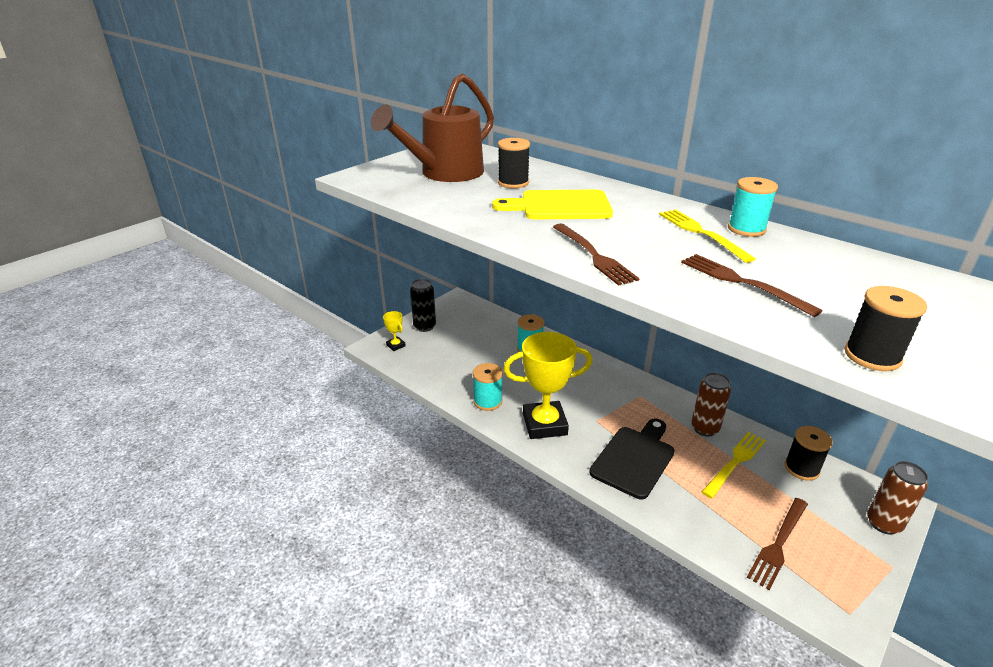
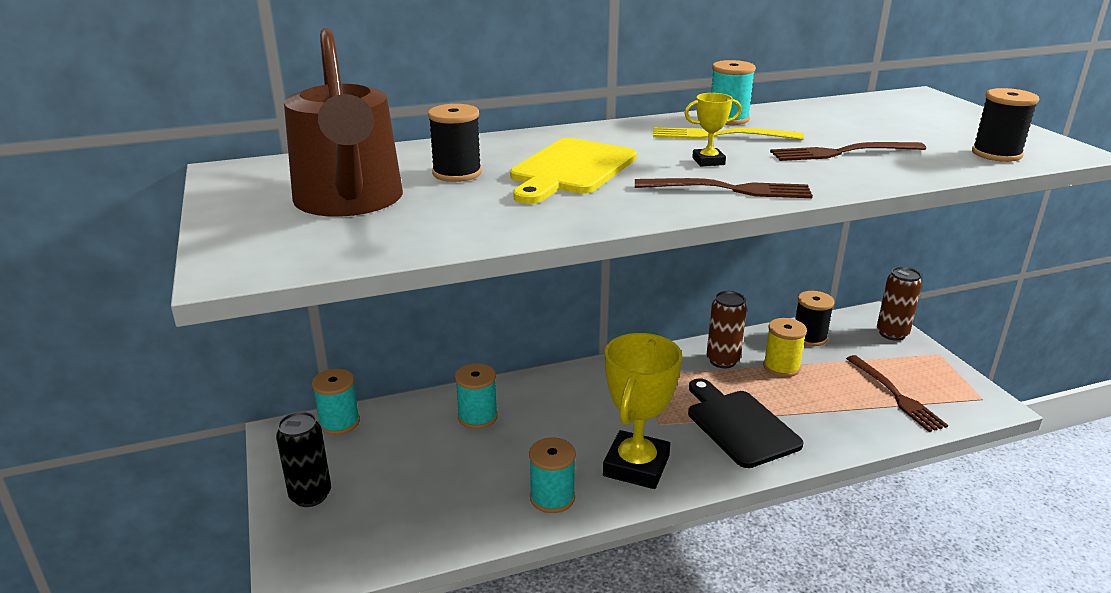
camera: 60 degrees left, 5 degrees down
yellow trophy [383,311,406,351] -> yellow trophy moved to [684,93,742,166]
yellow fork [702,432,766,499] -> yellow spool [763,318,807,377]
none -> turquoise spool [312,369,360,435]

